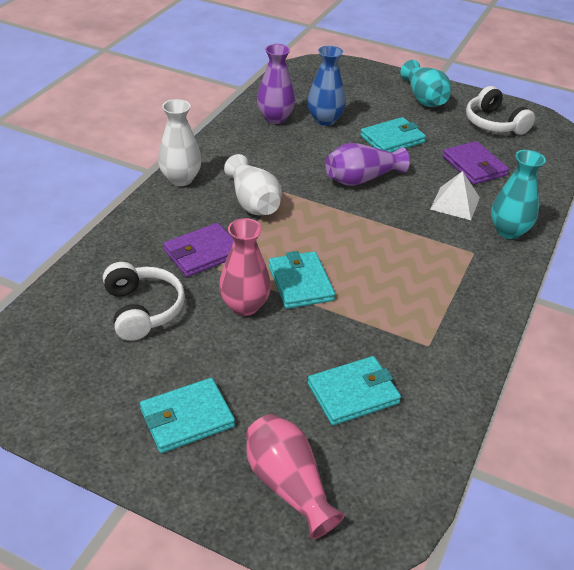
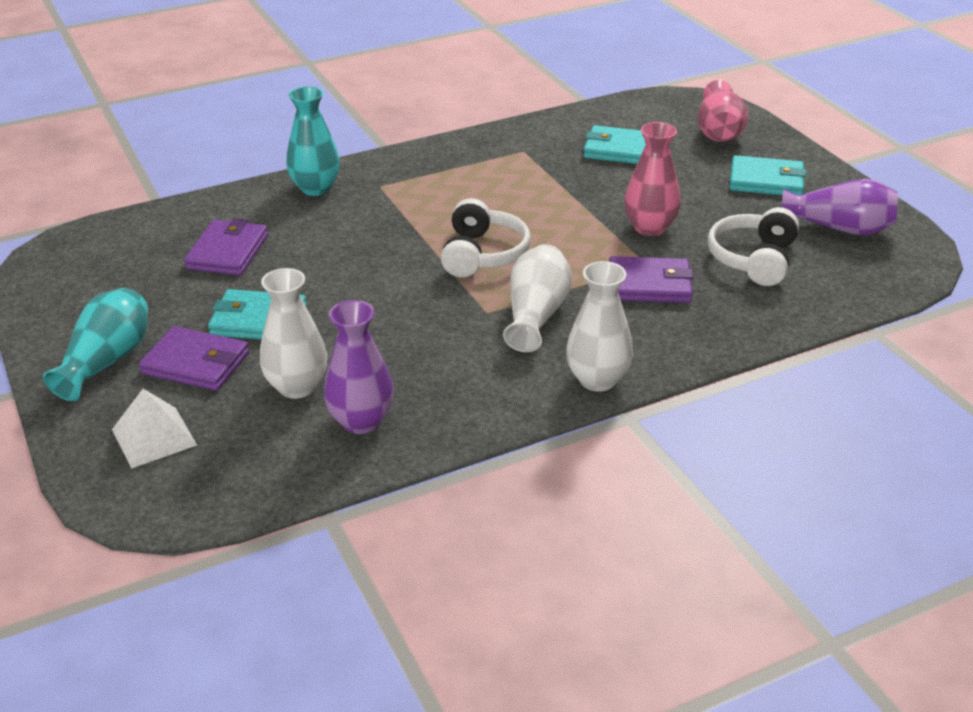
camera: 140 degrees left, 5 degrees down
turquoise wallet [268,251,335,309] -> none
blue vase [307,46,346,126] -> white vase [260,268,327,399]
purple vase [326,143,410,186] -> purple vase moved to [782,179,898,236]
white pyramid [430,171,480,220] -> white pyramid moved to [112,389,197,469]
white headphones [466,86,535,135] -> white headphones moved to [441,198,531,277]
none -> purple wallet [139,326,249,391]

